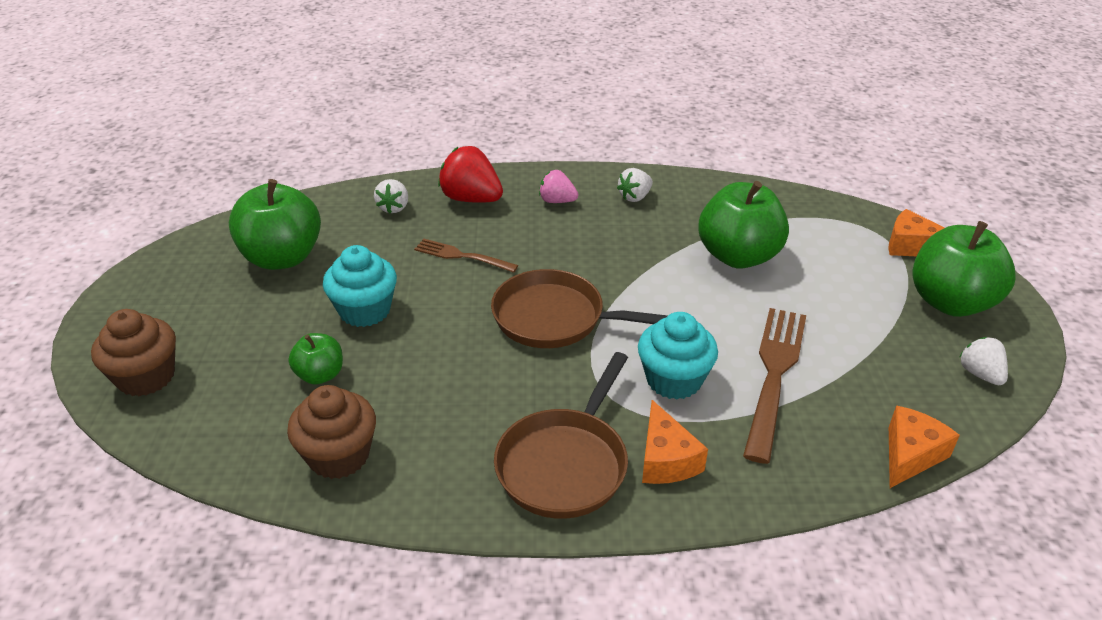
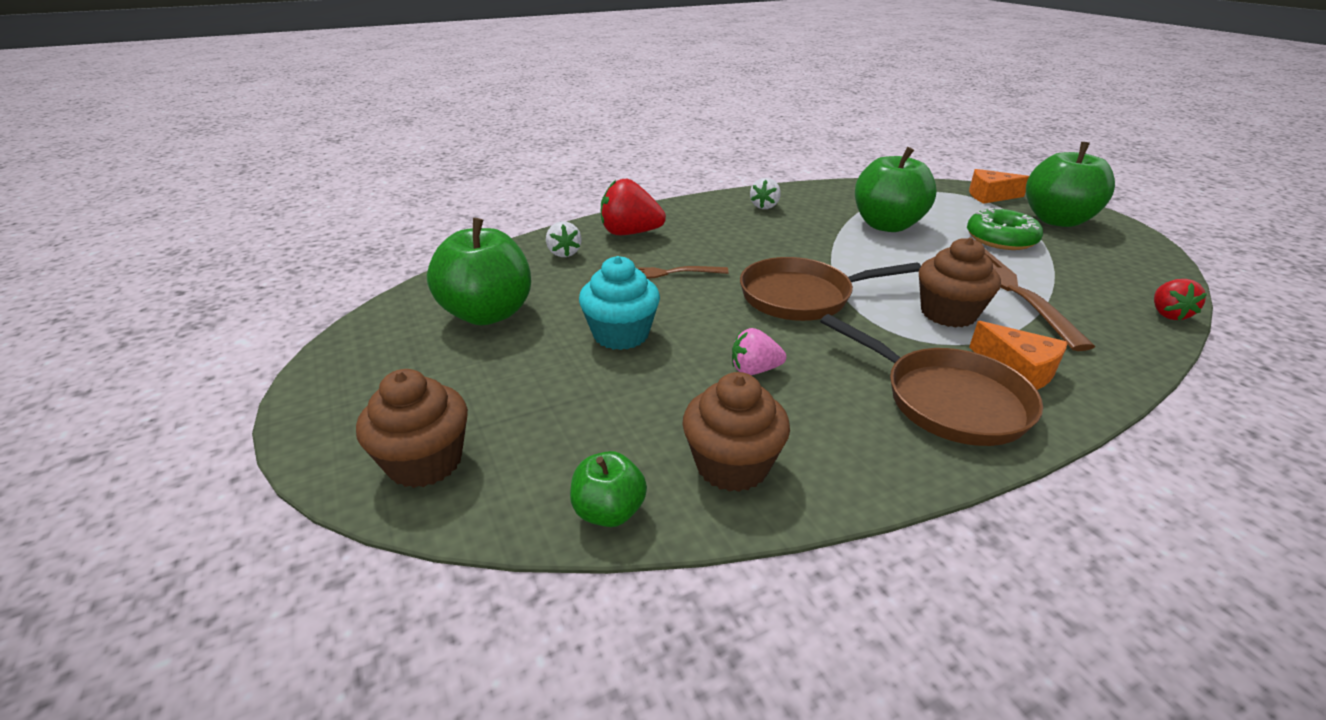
camera: 25 degrees left, 5 degrees down
green apple [289,333,343,385] -> green apple moved to [570,451,647,527]
brown pan [494,352,628,519] -> brown pan turned 45 degrees counterclockwise [820,314,1043,446]
pink strawberry [539,170,578,203] -> pink strawberry moved to [732,328,786,375]
turquoise cupcake [638,312,718,400] -> brown cupcake [919,237,1001,328]
orange cheese [889,406,960,488] -> red strawberry [1154,279,1207,320]
white strawberry [959,337,1008,385] -> none
none -> green donut [967,208,1043,250]

